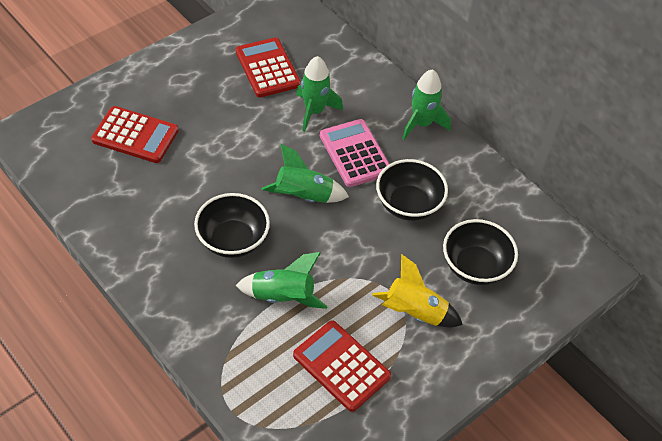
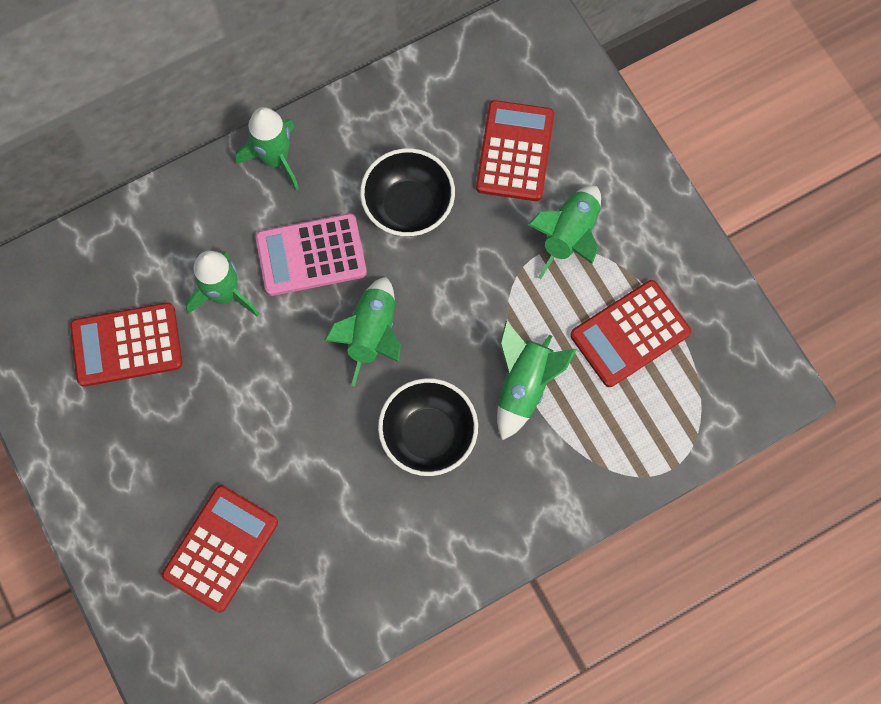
camera: 75 degrees left, 20 degrees up
yellow rocket [372,254,463,327] -> green rocket [528,185,601,279]
black bowl [443,219,518,285] -> red calculator [476,100,554,201]

